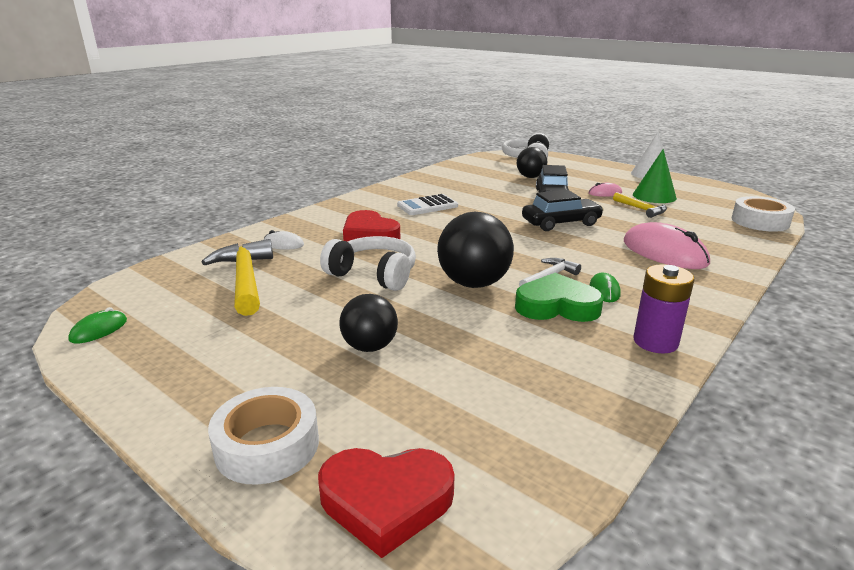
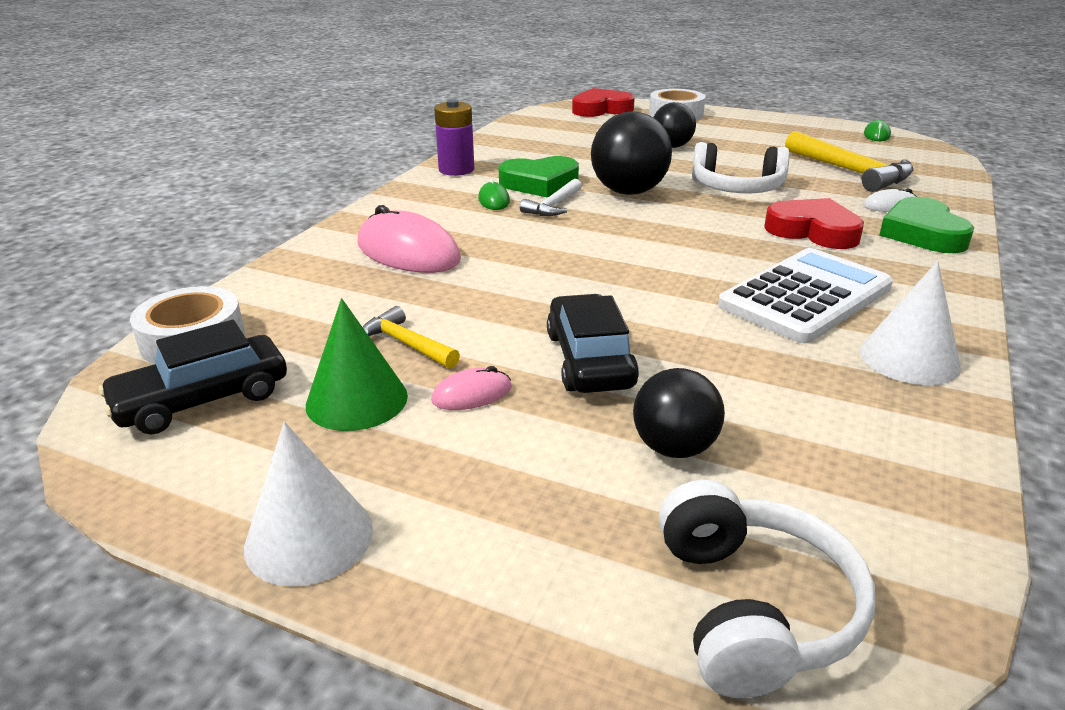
camera: 165 degrees right, 5 degrees up
white calculator [397,194,458,215] -> white calculator [718,248,893,343], size x1.62
black car [522,190,604,231] -> black car moved to [98,320,287,434]
none -> white cone [860,261,961,385]
none -> green heart [879,197,974,253]

